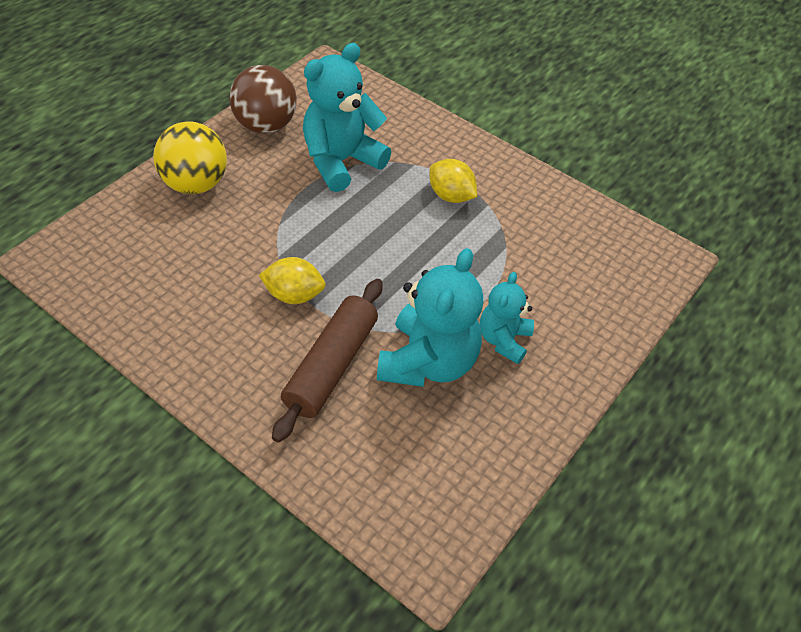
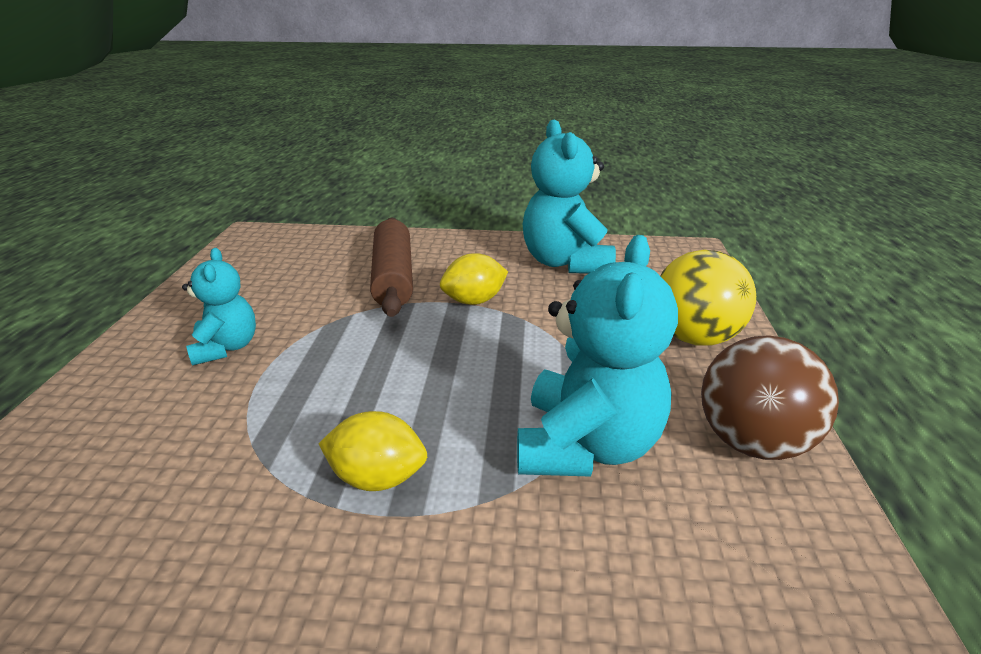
camera: 150 degrees right, 20 degrees down
turquoise teddy bear [377,248,483,387] -> turquoise teddy bear moved to [522,119,616,273]

